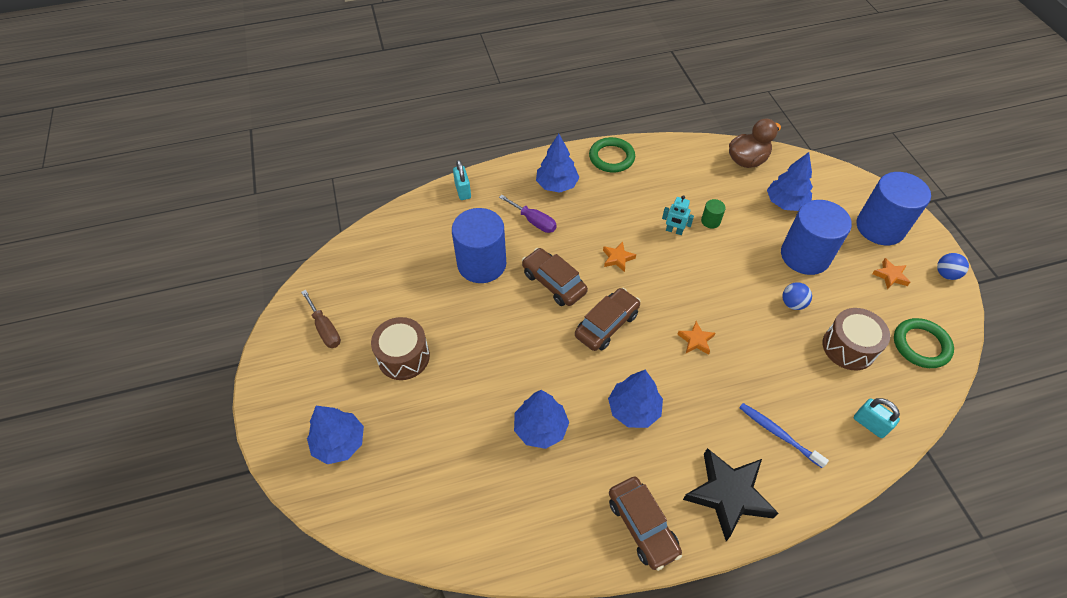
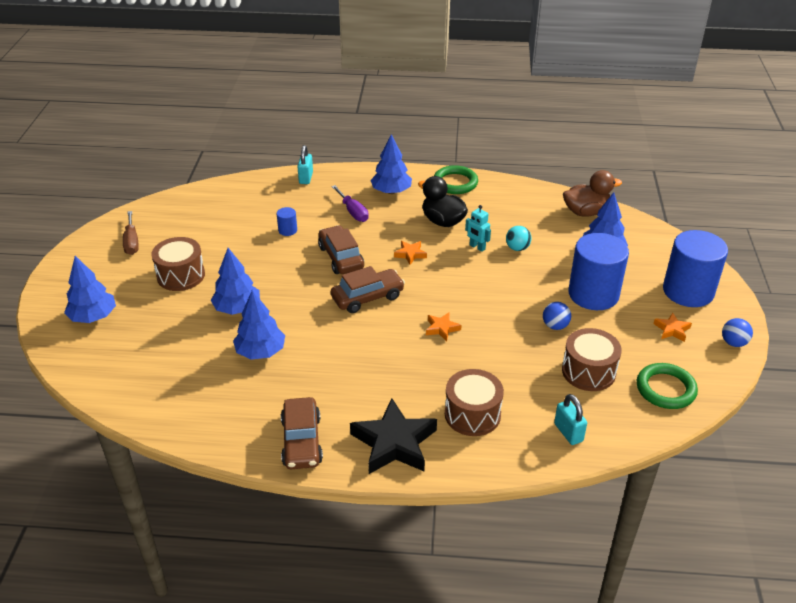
camera: 20 degrees right, 15 degrees down
blue cylinder [452,208,506,283] -> blue cylinder [276,207,297,236], size x0.41
blue tree [608,370,663,428] -> blue tree moved to [211,248,260,315]
green cylinder [701,199,726,229] -> turquoise ball [506,226,532,251]
blue toothbrush [739,403,829,468] -> brown drum [445,369,504,436]
none -> black duck [418,176,468,227]

